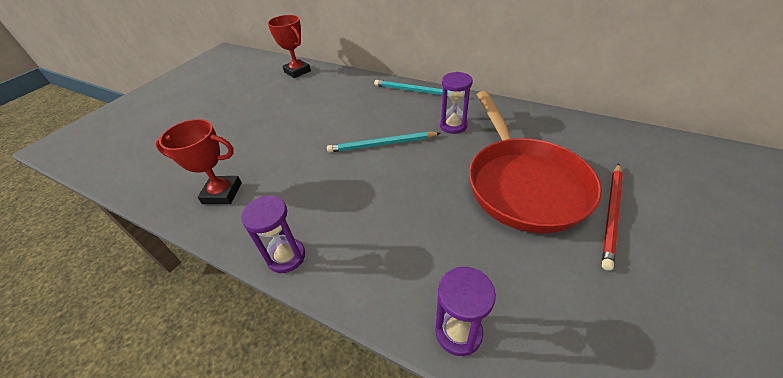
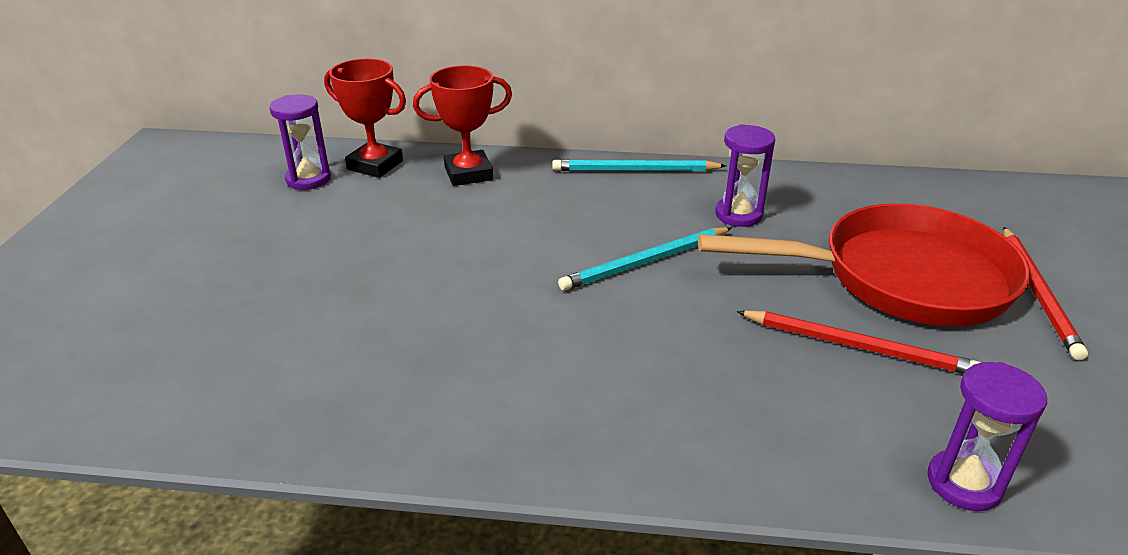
camera: 25 degrees left, 10 degrees down
red trophy [156,119,242,204] -> red trophy moved to [413,65,512,186]
purple hourglass [241,195,305,273] -> purple hourglass moved to [269,94,331,190]
red pan [469,91,602,233] -> red pan turned 60 degrees counterclockwise [698,203,1030,326]
none -> red pencil [737,310,981,374]

